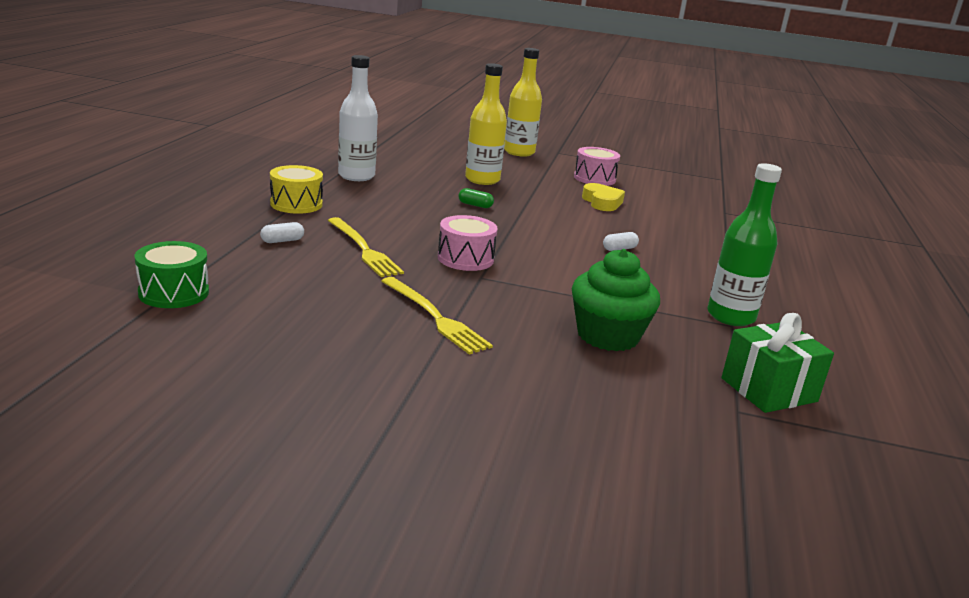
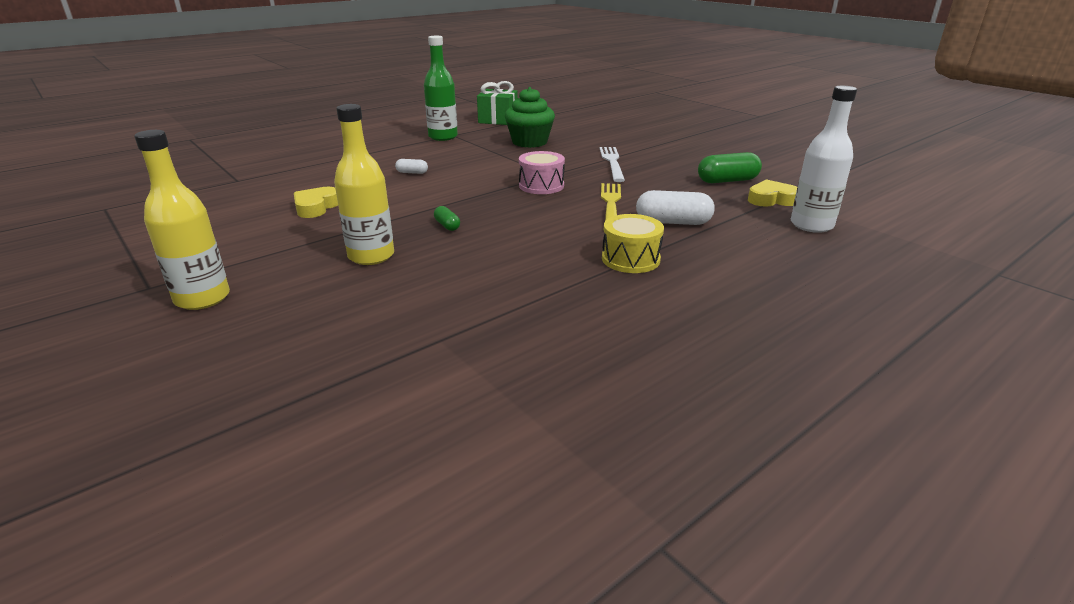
camera: 140 degrees left, 5 degrees up
green drum [135,241,209,308] -> yellow heart [748,179,797,207]
white capsule [260,222,304,243] -> white capsule [636,190,715,225], size x1.92
white bottle [338,55,378,181] -> white bottle moved to [791,86,857,233]
yellow fork [381,277,493,355] -> white fork [599,147,625,182]
pink drum [574,147,620,186] -> none
none -> green capsule [698,152,762,183]

